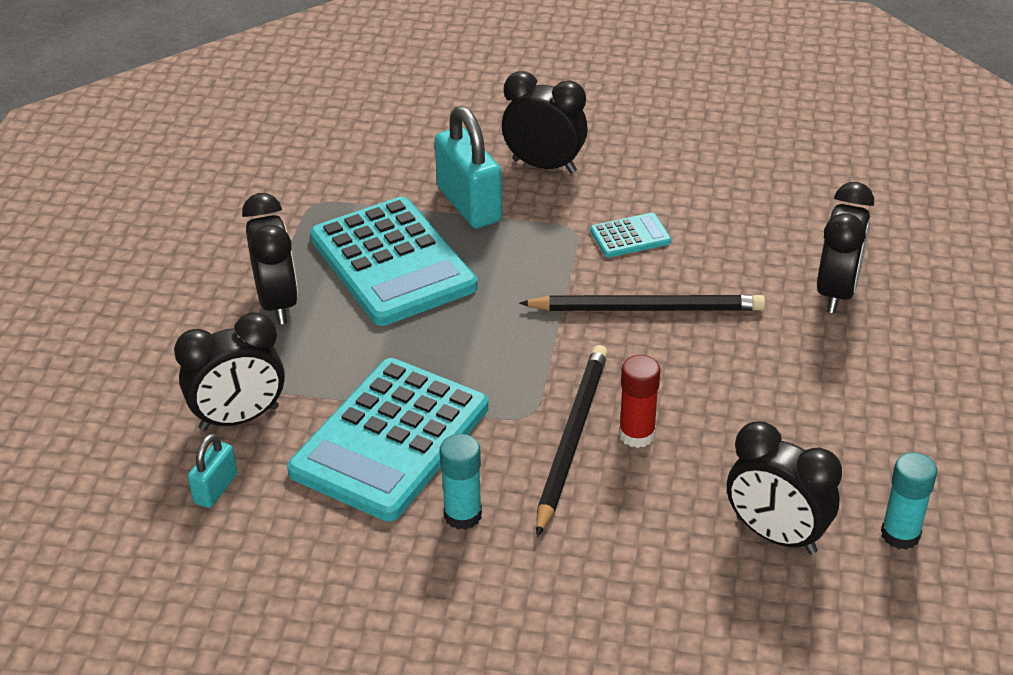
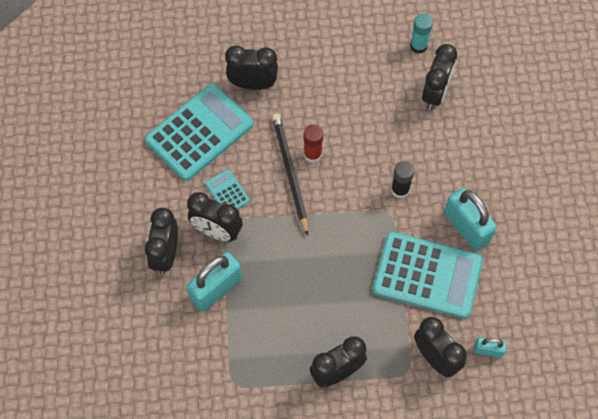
camera: 105 degrees left, 25 degrees up
turquoise calculator [310,197,478,326] -> turquoise calculator moved to [145,83,254,181]
turquoise glue stick [440,434,482,530] -> turquoise padlock [444,188,497,251]
black pencil [536,345,608,537] -> black glue stick [391,161,415,199]
red glue stick [619,355,661,448] -> red glue stick moved to [304,125,323,163]
none -> black clock [187,192,243,242]

